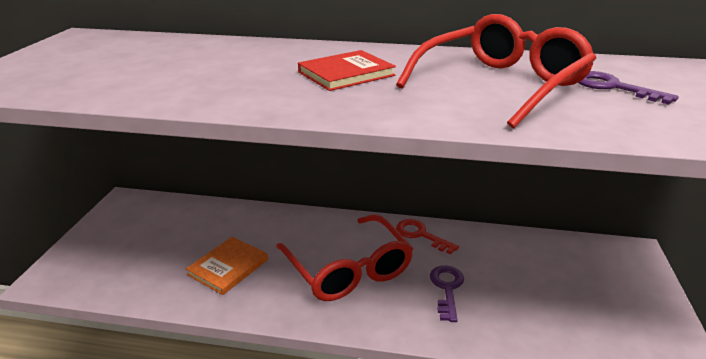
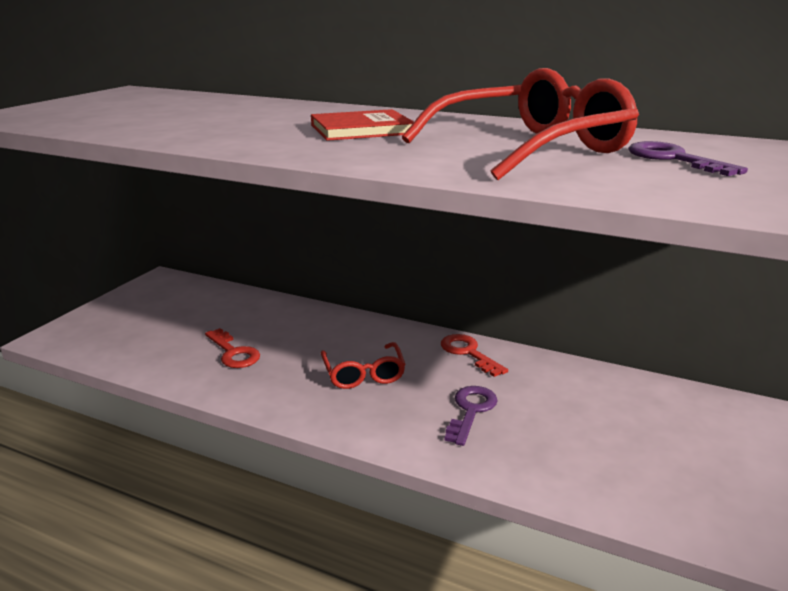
camera: 15 degrees right, 5 degrees down
orange book [186,237,268,295] -> red key [205,328,260,368]
red glasses [276,214,413,301] -> red glasses [321,342,406,389], size x0.57

